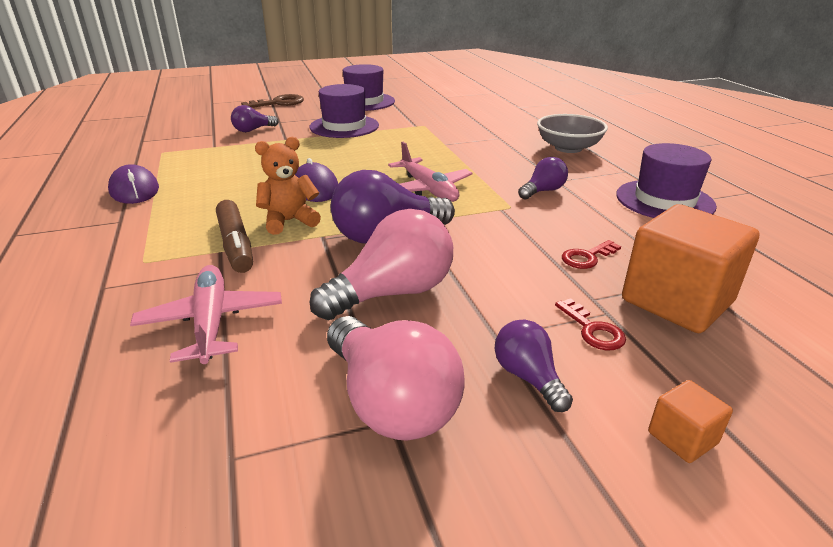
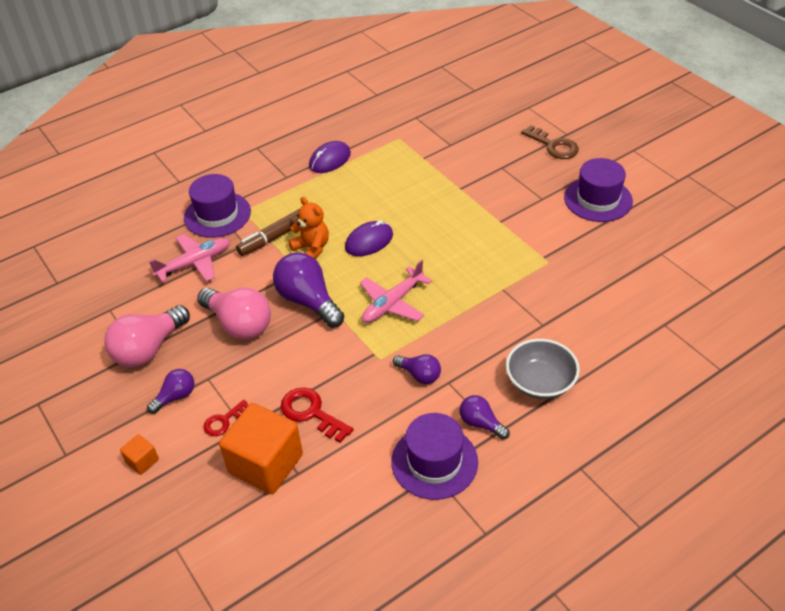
camera: 75 degrees right, 15 degrees up
purple light bulb [231,105,279,132] -> purple light bulb moved to [460,395,510,440]
purple hat [310,84,379,138] -> purple hat moved to [184,174,251,238]
red key [562,240,621,269] -> red key [281,387,353,443], size x1.60

